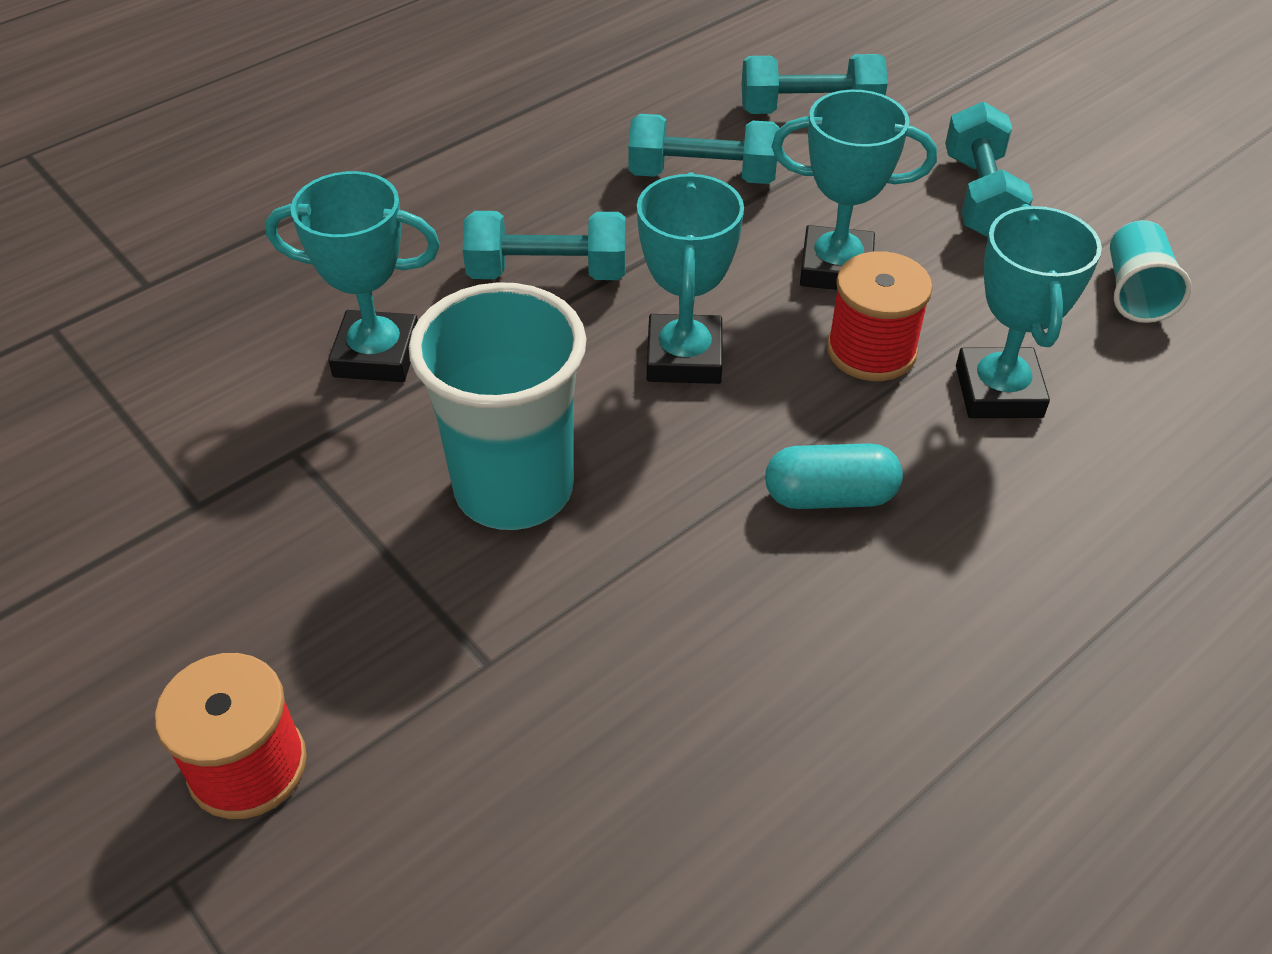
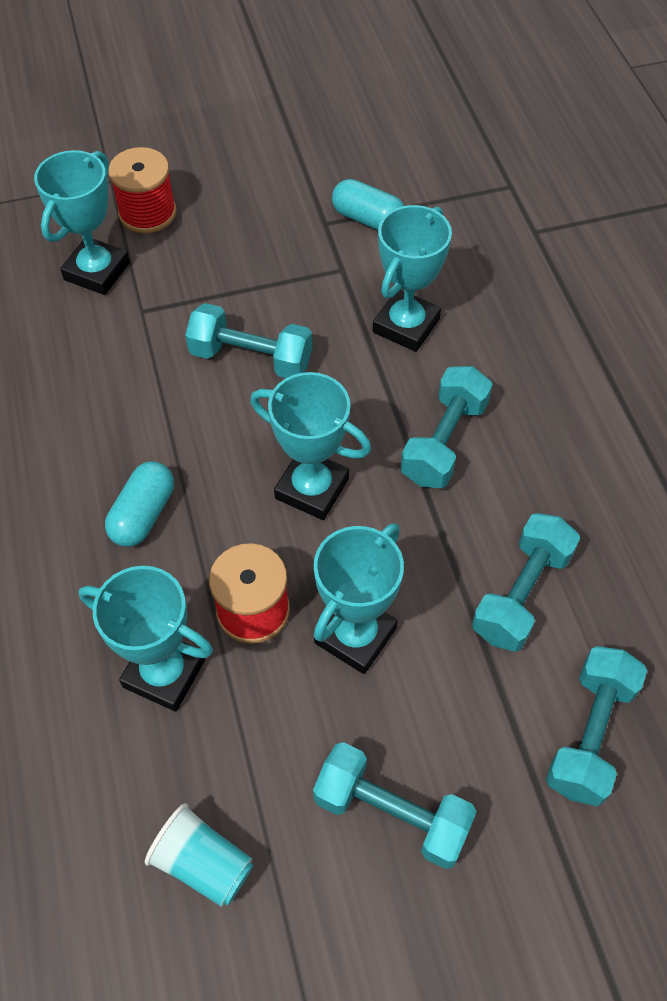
camera: 115 degrees right, 10 degrees up
turquoise cup [409,282,586,530] -> turquoise dumbbell [185,303,312,378]
none -> turquoise trophy [34,150,130,295]
none -> turquoise capsule [332,179,404,230]

